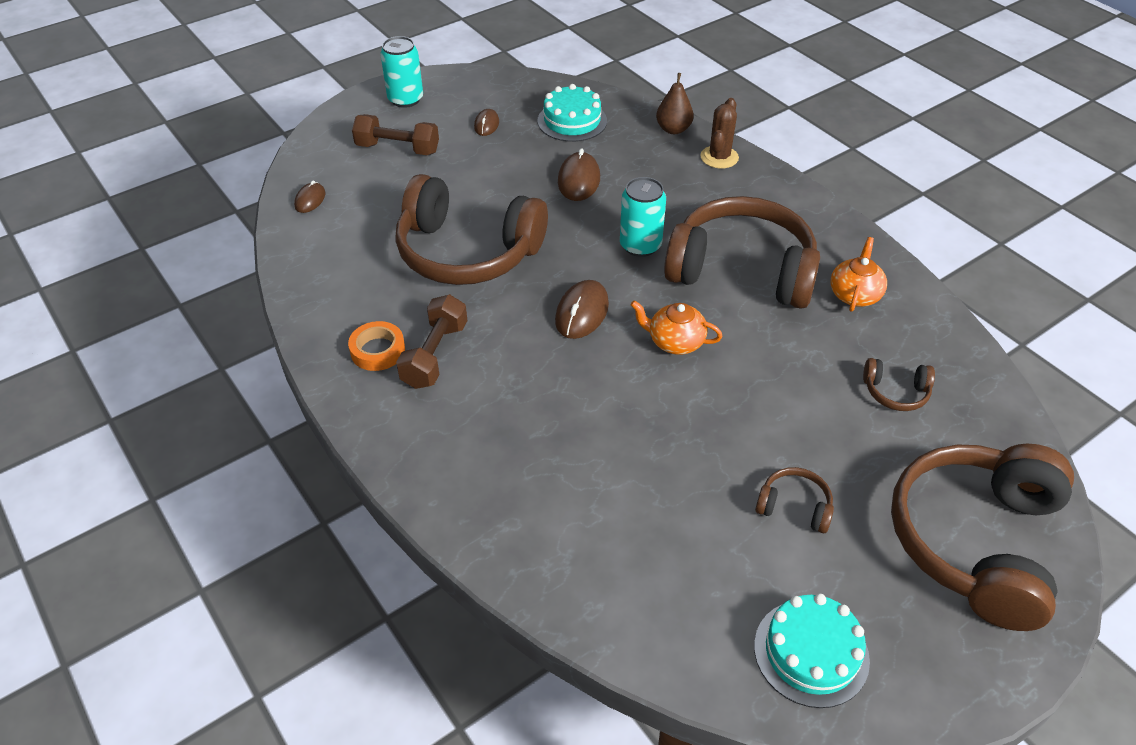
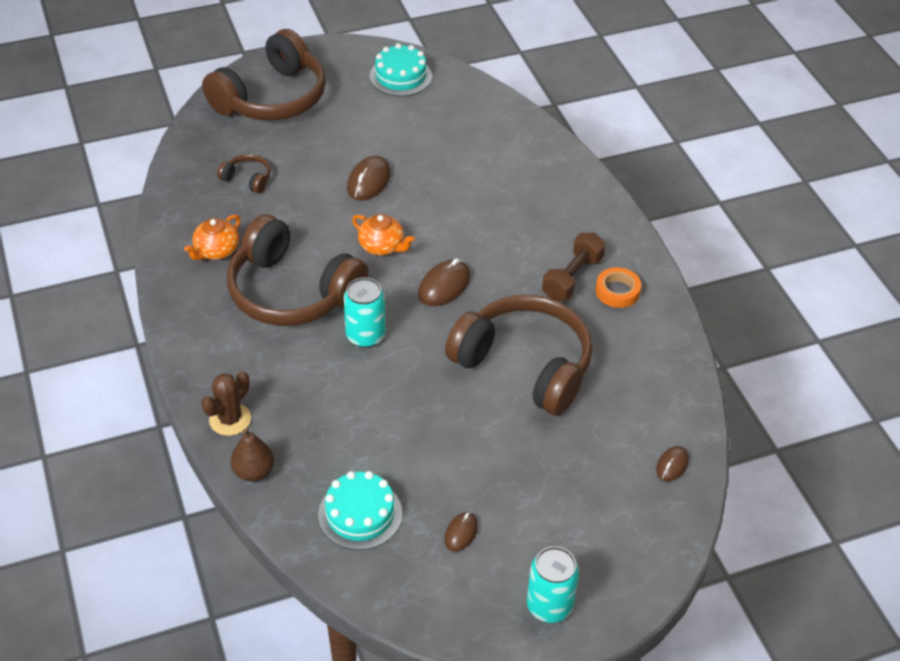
camera: 165 degrees left, 0 degrees up
brown dumbbell [352,114,439,155] -> none
brown mouse [558,148,600,201] -> brown mouse moved to [347,156,391,201]
brown headphones [755,467,834,533] -> none

